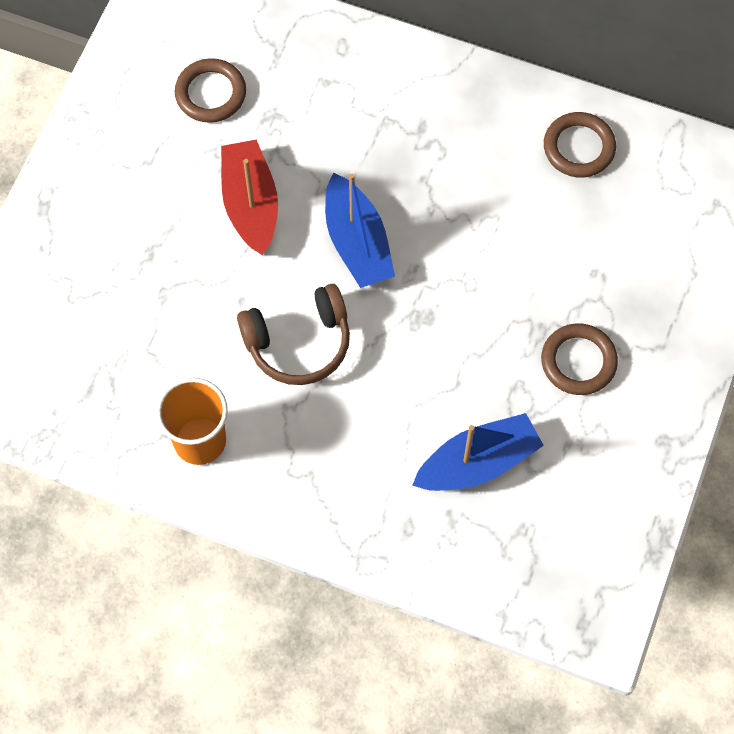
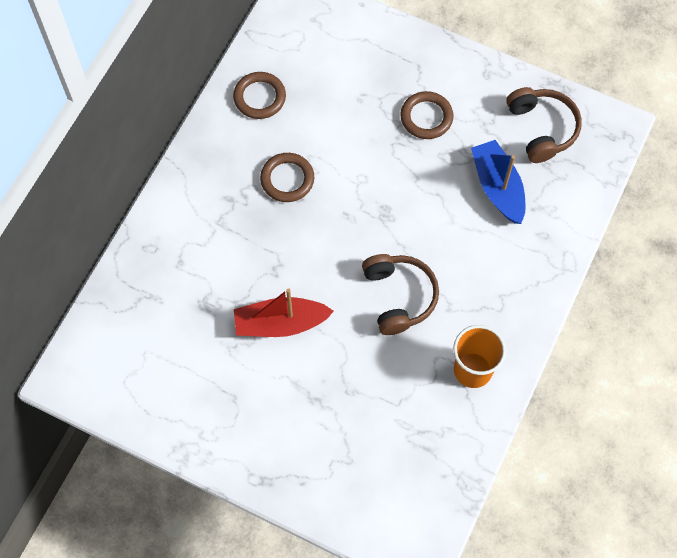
camera: 85 degrees left, 0 degrees up
brown ring [175,58,246,123] -> brown ring moved to [260,153,314,202]
blue boat [325,173,395,288] -> none
none -> brown headphones [506,87,582,163]

